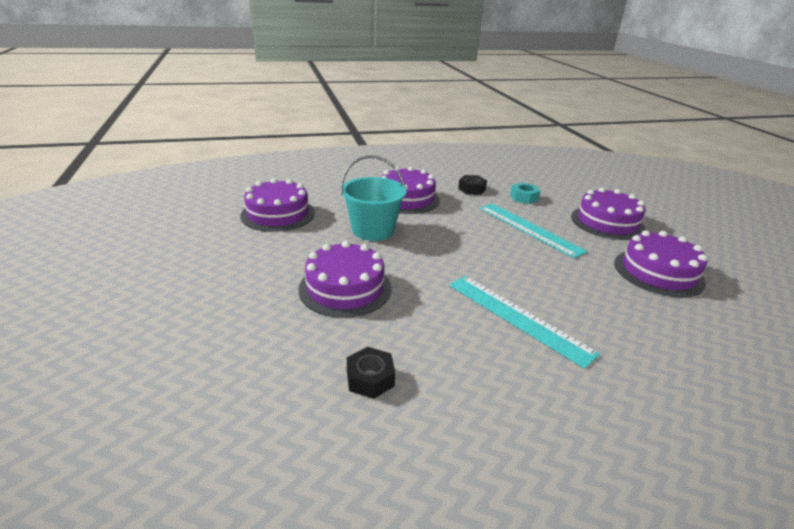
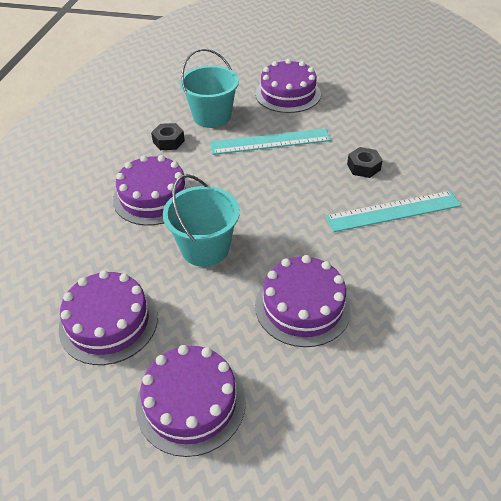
camera: 60 degrees left, 15 degrees up
black nut [347,347,396,399] -> black nut moved to [347,147,383,178]
turquoise nut [510,182,540,204] -> turquoise bucket [180,48,239,128]
purple cake [614,230,708,298] -> purple cake moved to [136,345,246,457]

